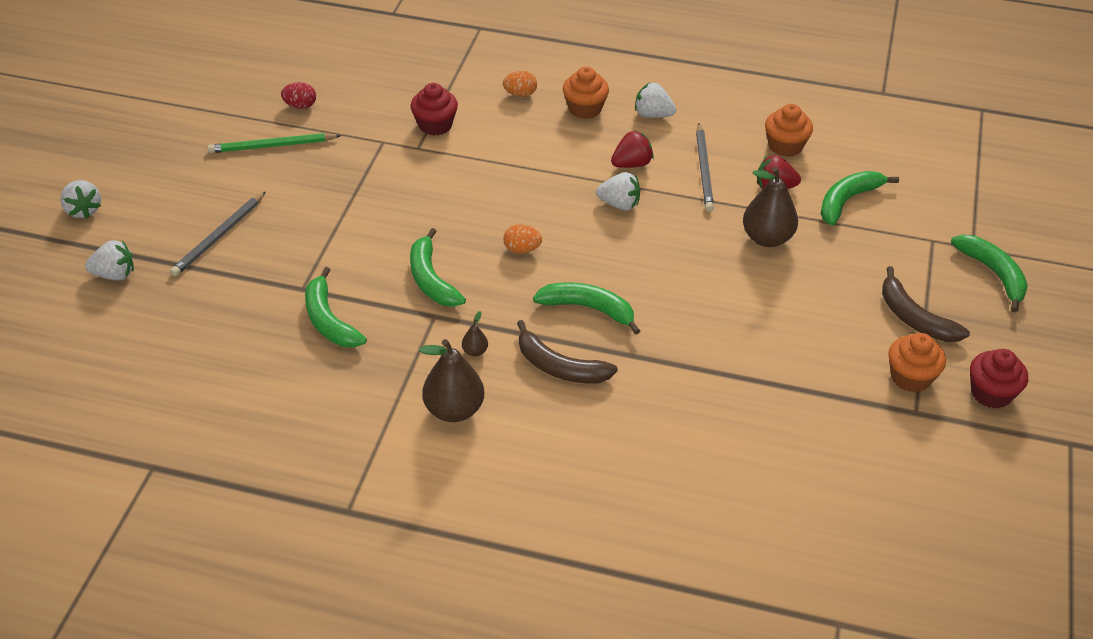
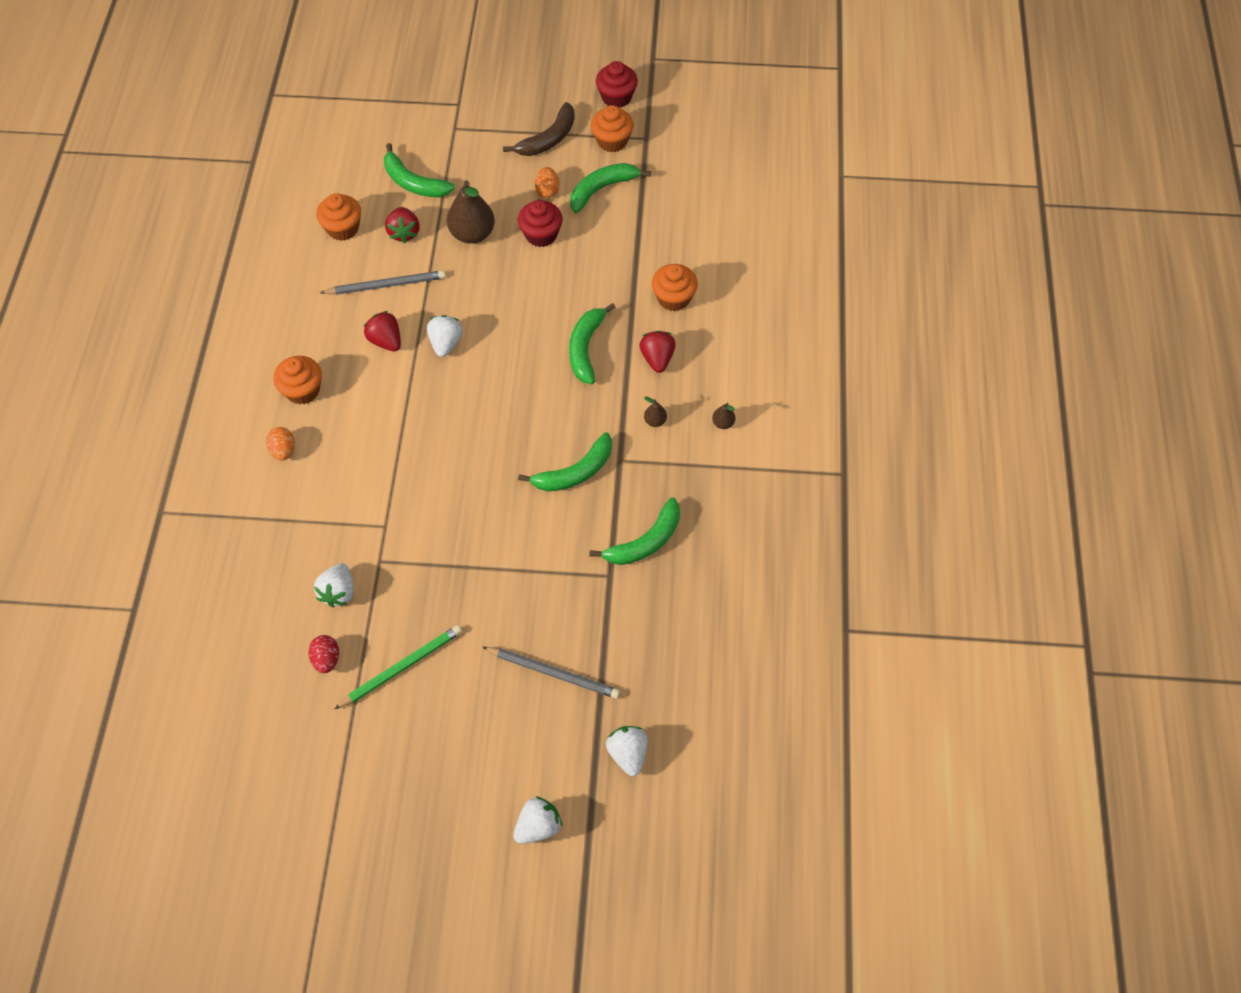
camera: 100 degrees left, 15 degrees up
green pencil [207,133,341,153] -> green pencil turned 105 degrees counterclockwise [334,625,462,709]
red cupcake [411,83,458,136] -> red cupcake moved to [518,200,563,247]
brown pear [419,339,484,422] -> brown pear [712,403,735,429], size x0.45
orange egg [503,225,542,254] -> orange egg moved to [535,167,559,198]
brown banana [517,320,618,384] -> red strawberry [639,331,676,373]
white strawberry [635,83,676,118] -> white strawberry moved to [314,563,354,607]
green banana [951,235,1028,313] -> green banana moved to [570,163,651,213]
none -> orange cupcake [652,264,698,311]

